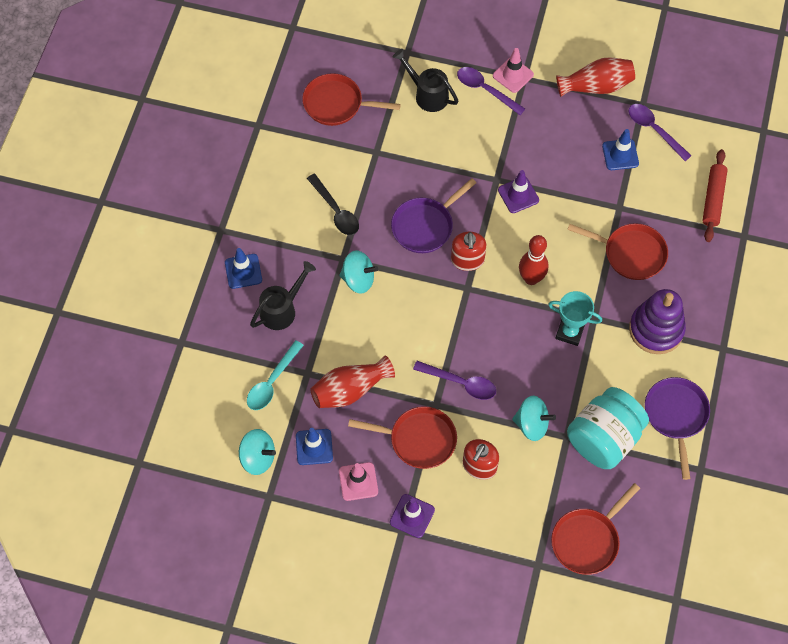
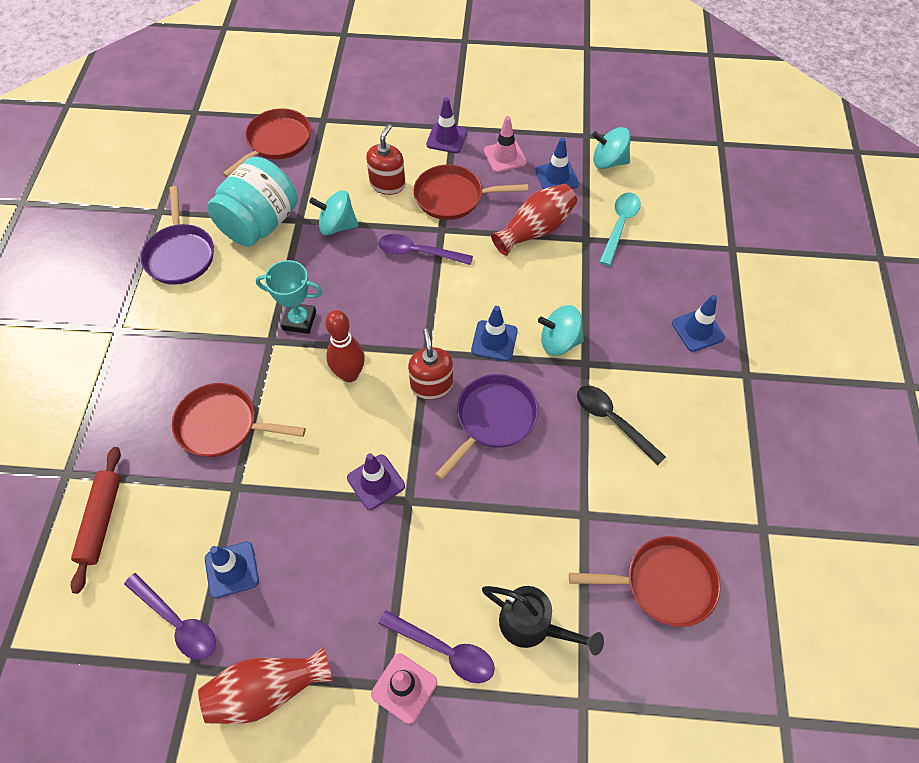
camera: 170 degrees right, 5 degrees down
black watering can [250,261,316,330] -> none
purple stacking toy [629,289,686,354] -> none
none -> blue traffic cone [471,306,518,361]

